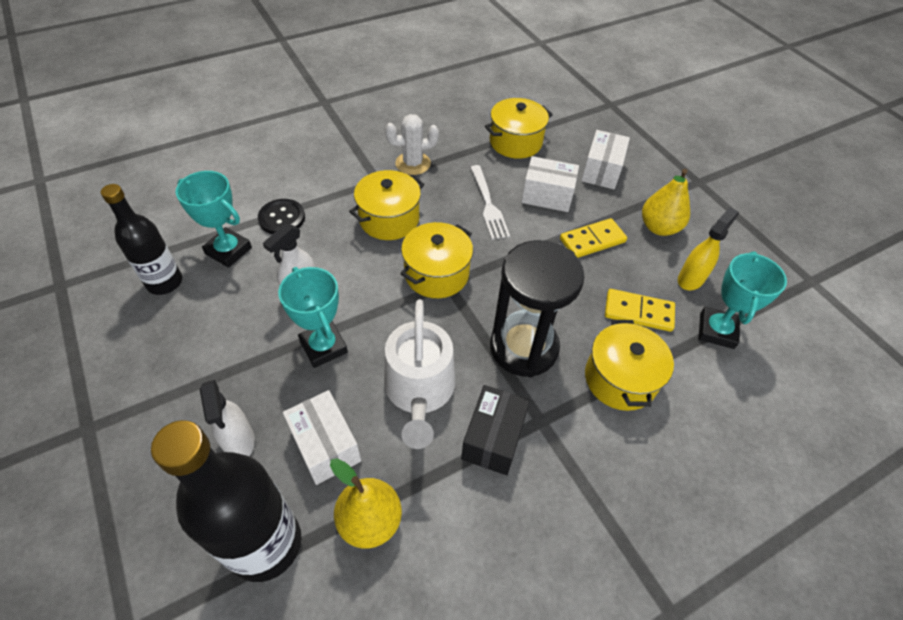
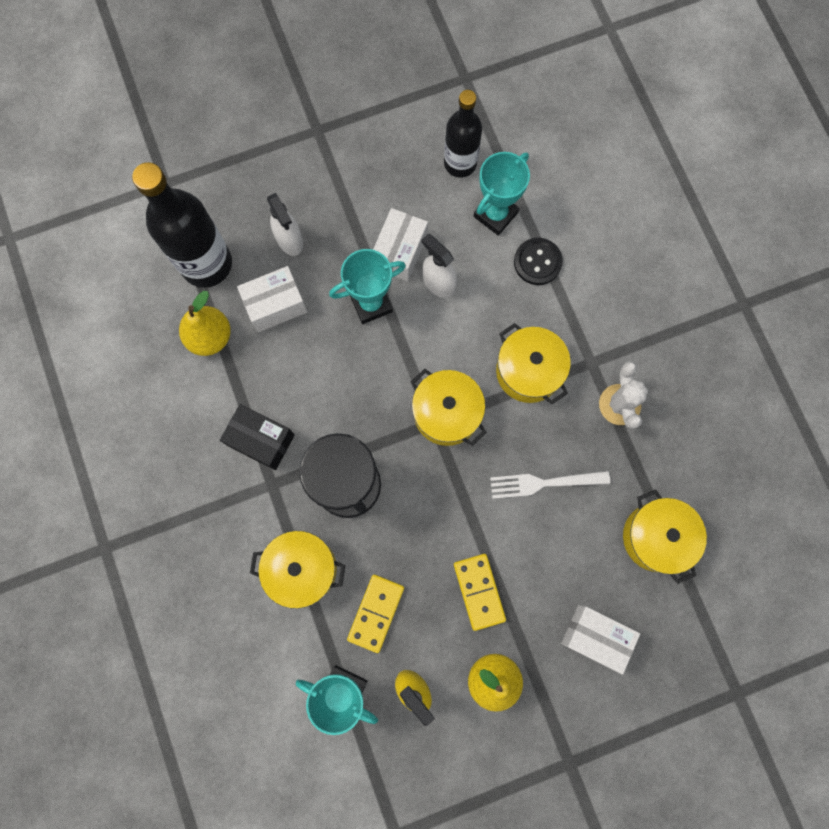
camera: 100 degrees right, 25 degrees up
white spray bottle [199,380,255,456] -> white spray bottle turned 105 degrees counterclockwise [267,193,303,256]
white watering can [384,299,455,449] -> none
white box [521,156,579,212] -> white box moved to [373,208,428,281]

